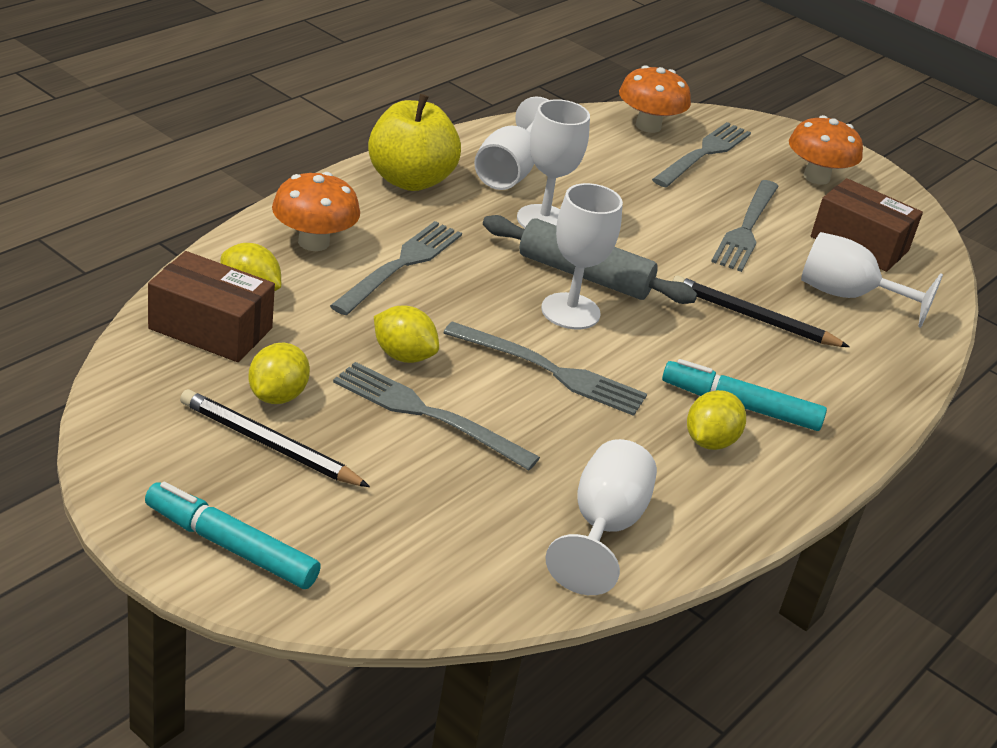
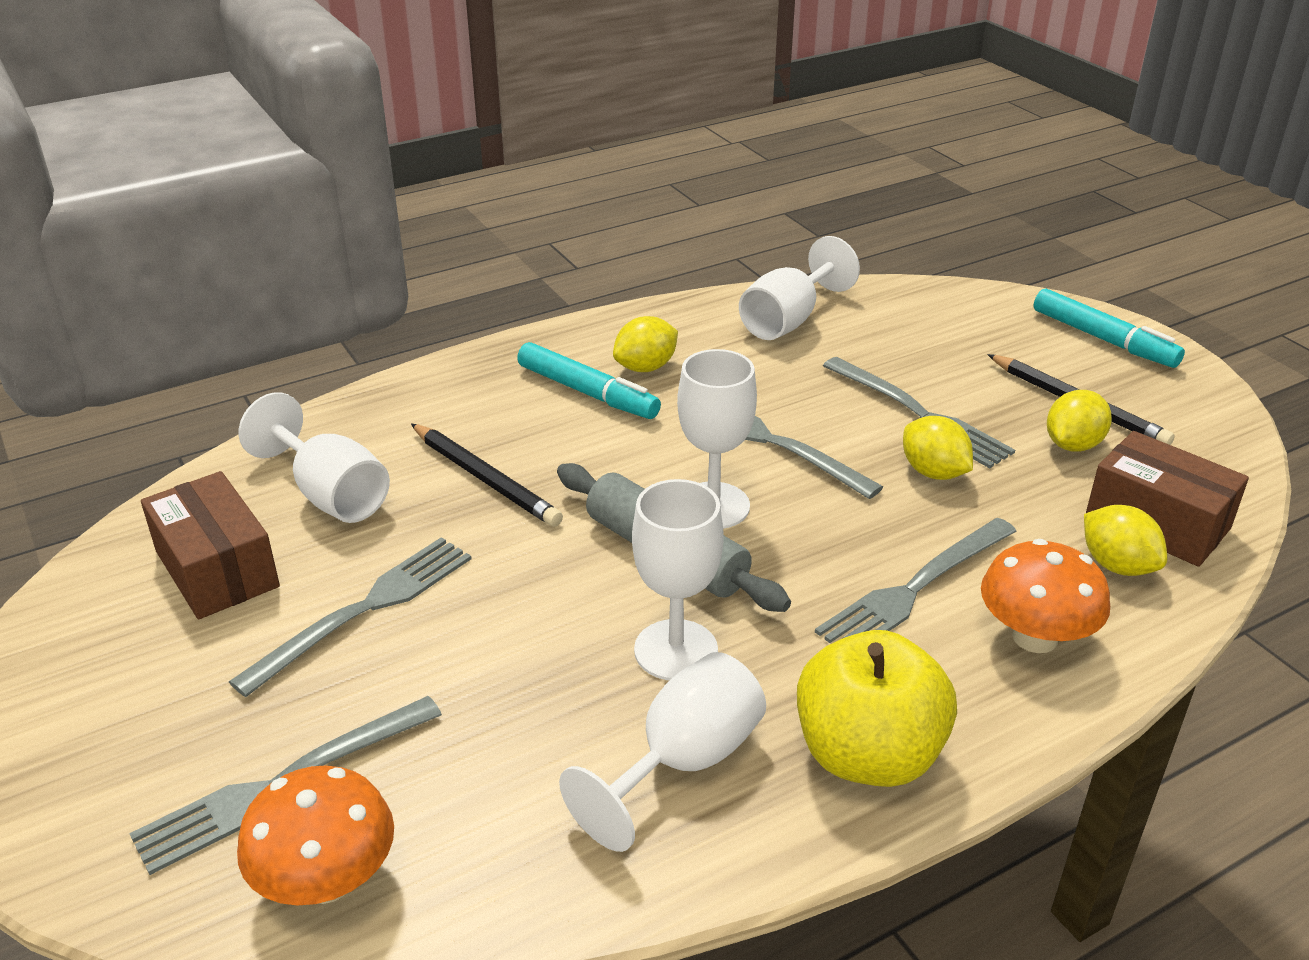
camera: 155 degrees left, 0 degrees up
orange mushroom [789,115,863,185] -> none

